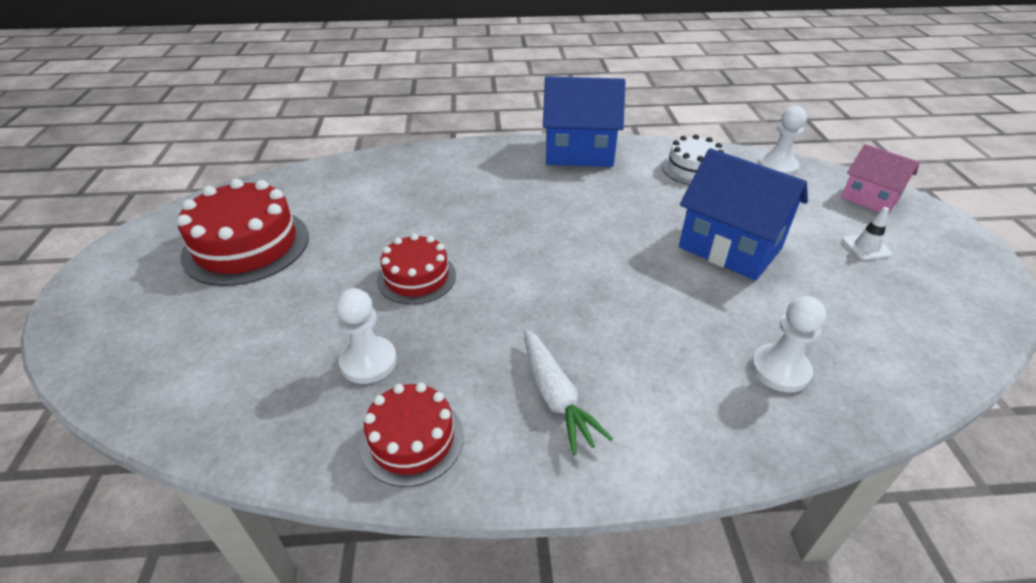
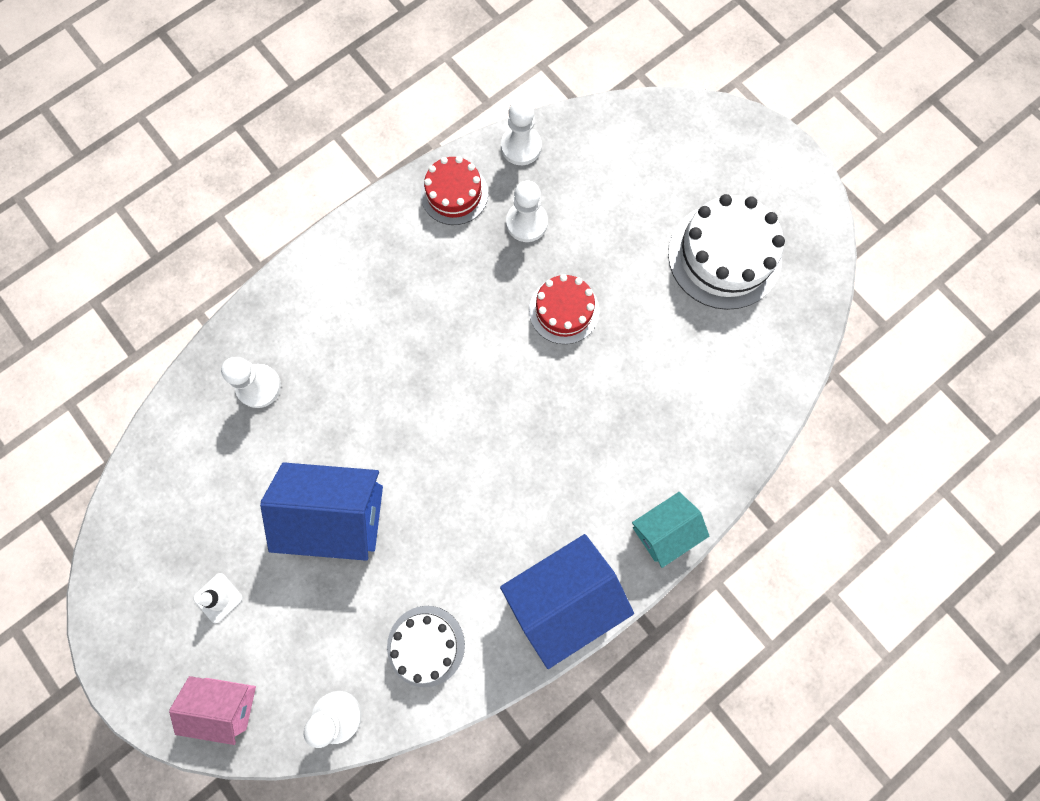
camera: 145 degrees right, 35 degrees up
red cake [177,179,309,286] -> white cake [668,194,785,310]
white carrot [524,329,613,455] -> none
none -> white pawn [501,99,542,165]
none -> turquoise house [632,492,709,568]

